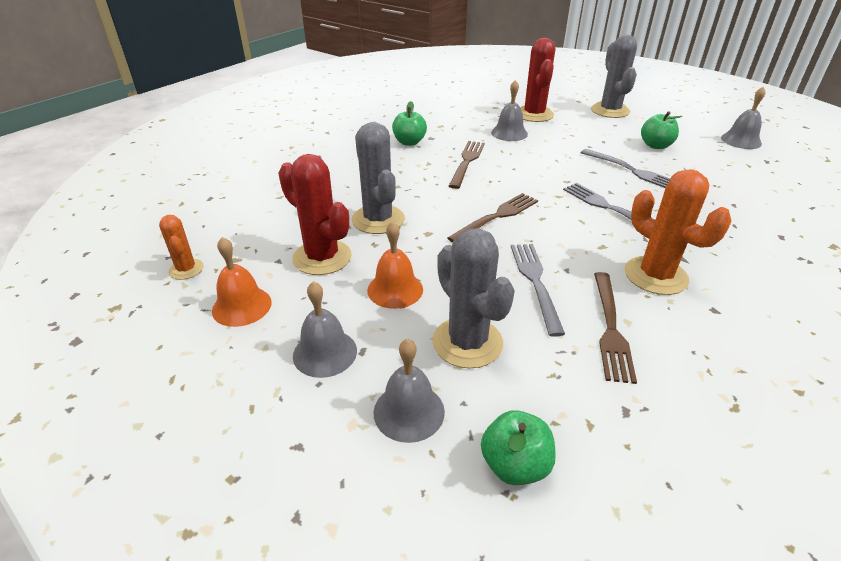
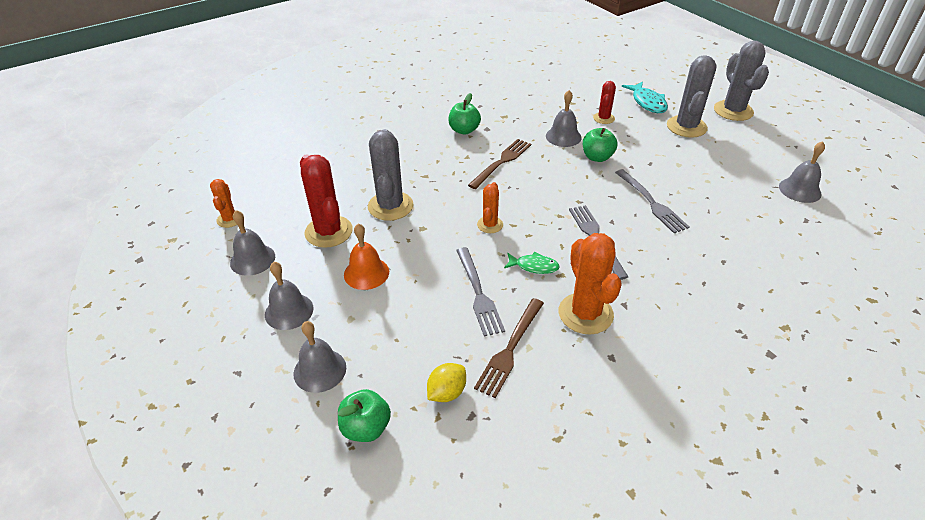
camera: 20 degrees right, 5 degrees up
orange bell [212,237,272,327] -> grey bell [230,210,275,276]
grey cactus [432,228,515,368] -> grey cactus moved to [714,41,769,121]
brown fork [447,193,538,243] -> orange cactus [477,182,503,233]
grey fork [511,244,565,337] -> grey fork turned 150 degrees clockwise [456,247,505,337]
red cactus [520,38,555,122] -> red cactus [593,81,616,124], size x0.55
green apple [641,111,682,149] -> green apple moved to [583,128,617,162]
none -> yellow lemon [427,363,466,402]
none -> green fish [504,252,559,274]
none -> turquoise fish [622,81,668,113]

